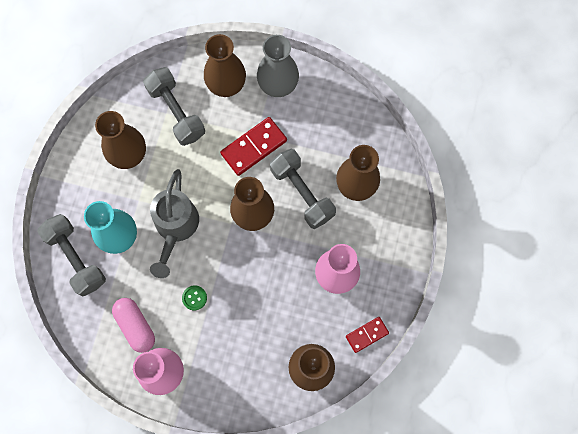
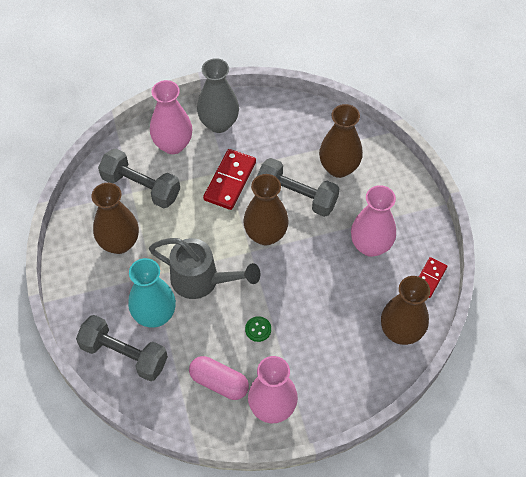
camera: 30 degrees left, 15 degrees down
grey watering can [150,169,199,278] -> grey watering can turned 45 degrees counterclockwise [149,238,261,299]
brown vase [204,34,246,97] -> pink vase [150,80,193,154]

